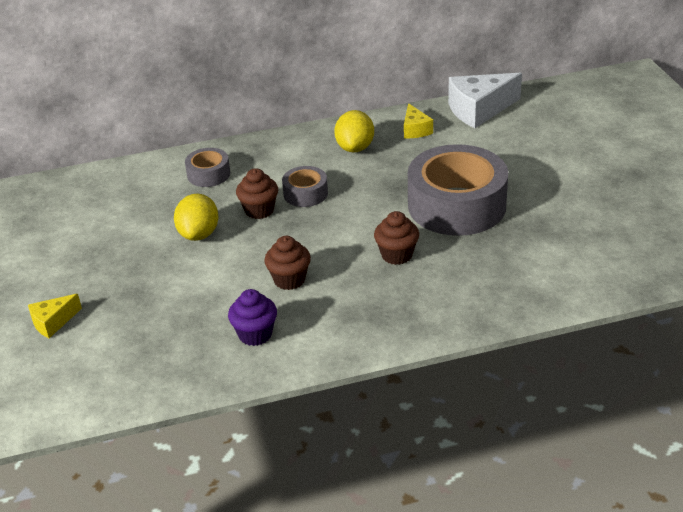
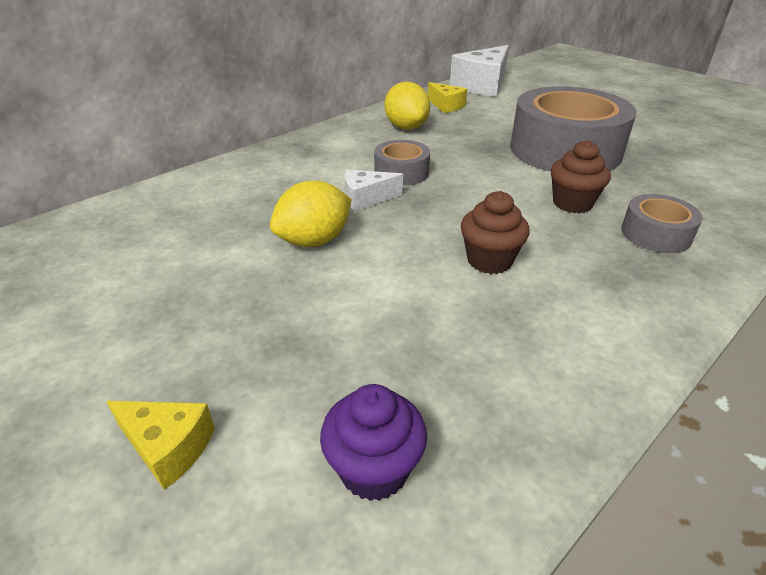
camera: 30 degrees left, 0 degrees up
yellow cheese [28,294,82,338] -> yellow cheese turned 90 degrees counterclockwise [106,401,215,490]
yellow lemon [174,194,219,241] -> yellow lemon turned 75 degrees clockwise [270,181,352,247]
grey tape [185,148,230,187] -> grey tape moved to [621,194,703,253]
purple cupcake [228,289,277,346] -> purple cupcake moved to [320,384,427,501]
brown cupcake [236,168,278,219] -> white cheese [345,170,403,212]

